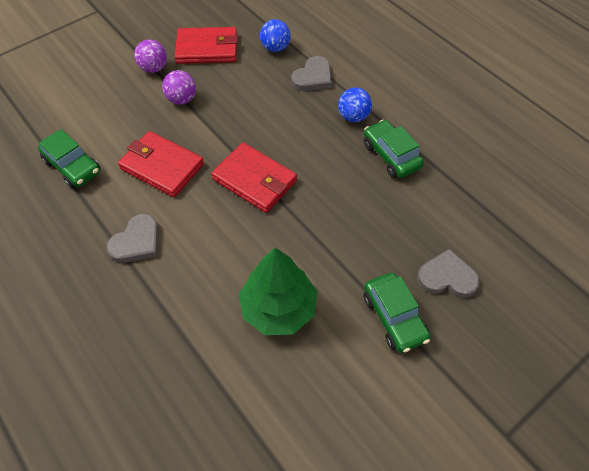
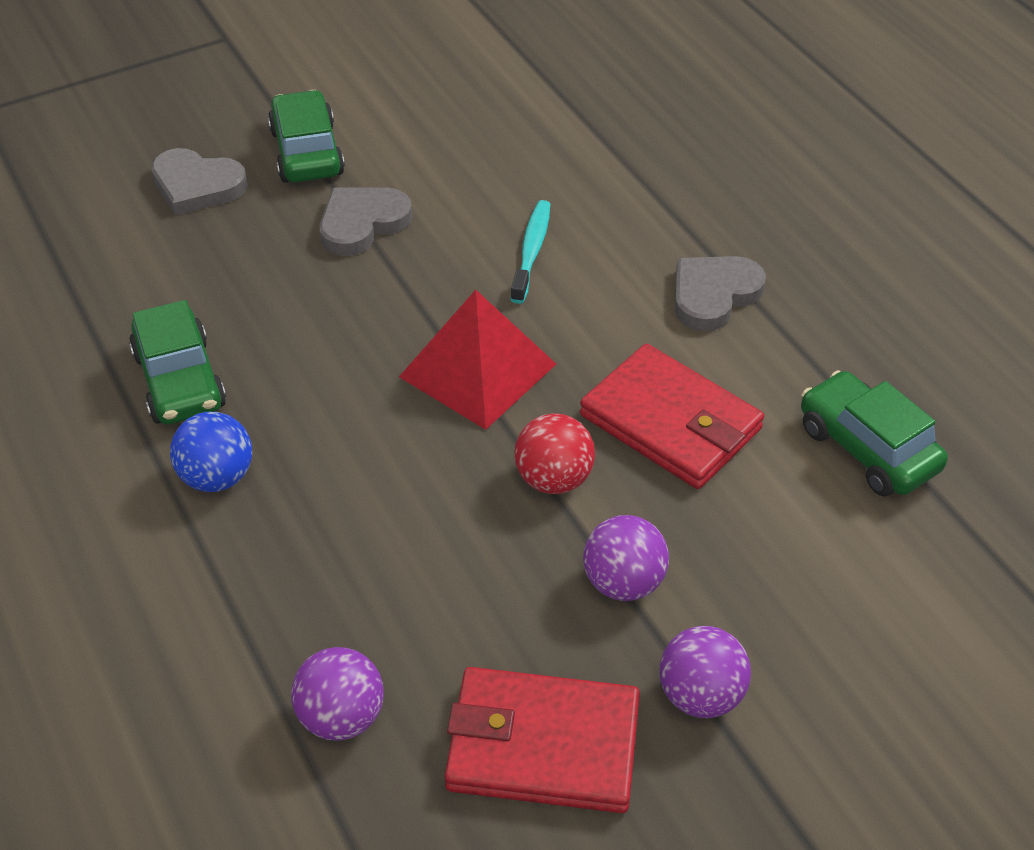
camera: 170 degrees left, 10 degrees down
red wallet [211,143,297,213] -> red pyramid [399,290,556,430]
green tree [239,248,317,335] -> none
blue ball [260,19,291,52] -> purple ball [291,647,384,741]
grey heart [291,56,332,91] -> grey heart moved to [319,188,412,256]
none -> turquoise toothbrush [510,200,550,304]
none -> red ball [514,414,595,494]

